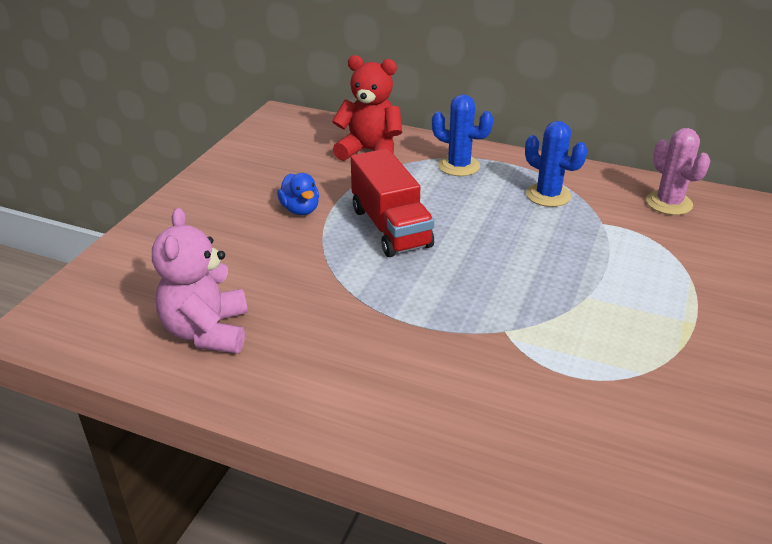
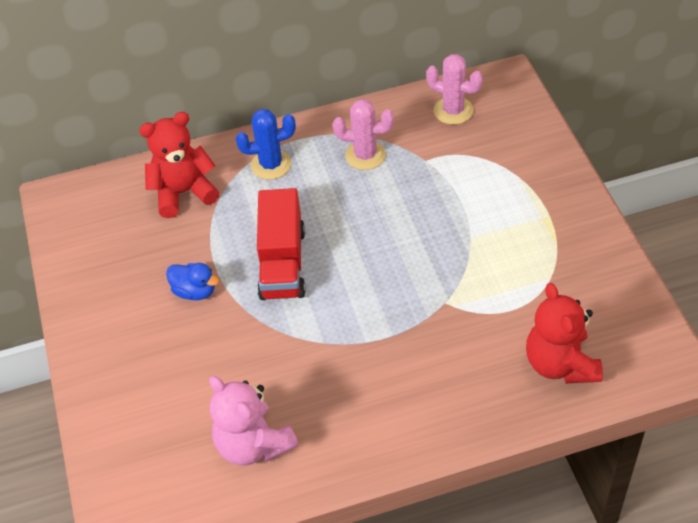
camera: 35 degrees left, 15 degrees up
red truck [351,148,434,257] -> red truck turned 60 degrees clockwise [257,188,306,300]
blue cactus [525,121,587,207] -> pink cactus [333,99,394,170]
none -> red teddy bear [526,283,603,383]

